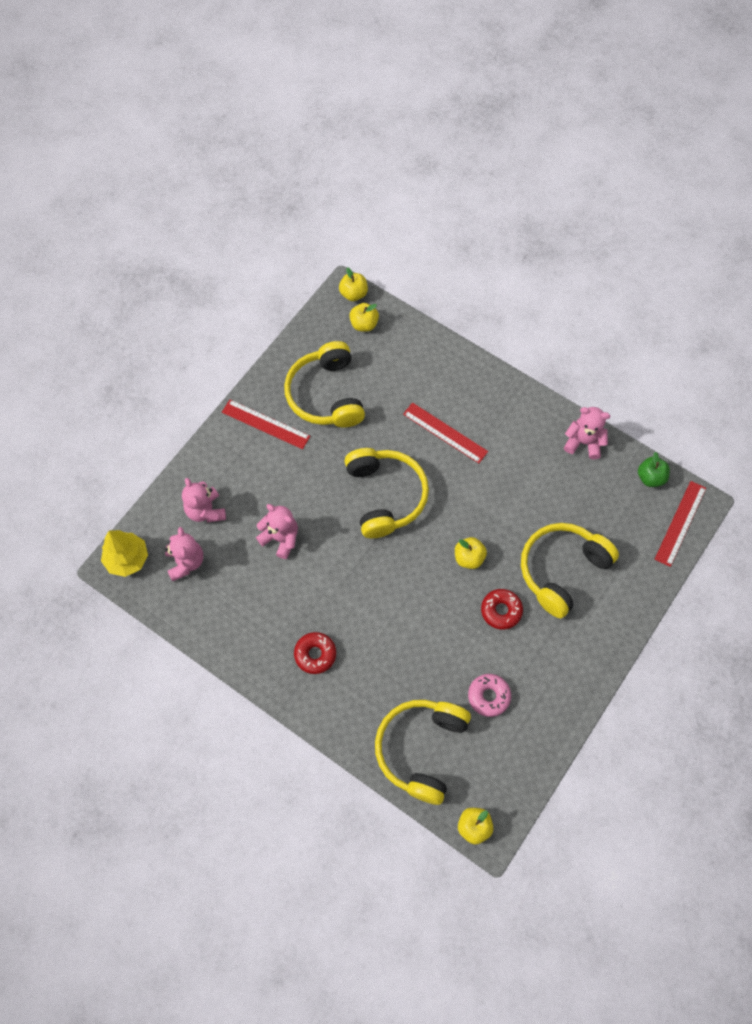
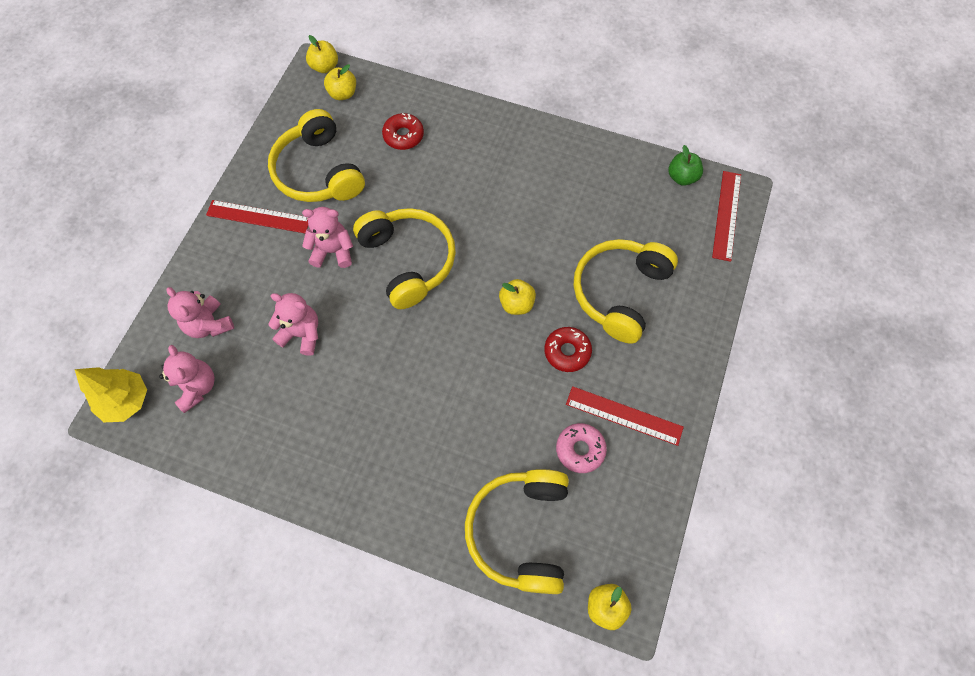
camera: 15 degrees left, 0 degrees up
red donut [294,632,336,674] -> red donut moved to [382,113,424,150]
red ruler [403,403,488,463] -> red ruler moved to [566,386,684,446]
pink teddy bear [564,407,611,459] -> pink teddy bear moved to [302,207,353,268]

